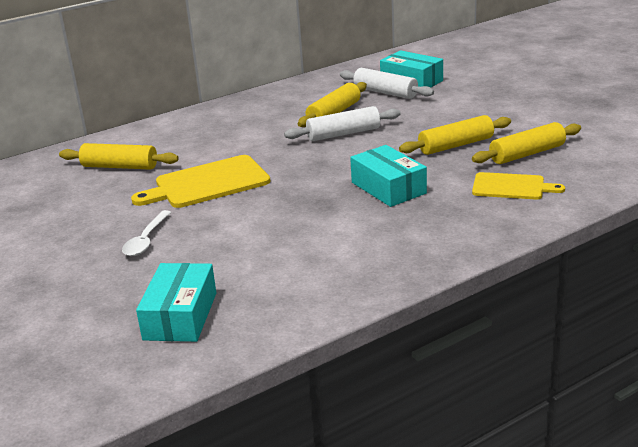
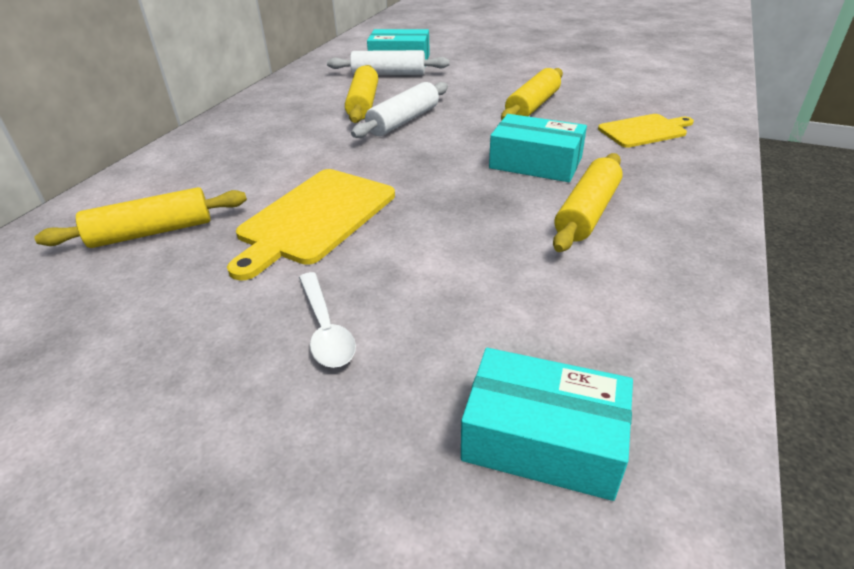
camera: 35 degrees left, 10 degrees up
turquoise box [136,263,216,342] -> turquoise box turned 45 degrees counterclockwise [461,348,633,501]
yellow rolling pin [472,122,581,164] -> yellow rolling pin moved to [553,153,623,252]

